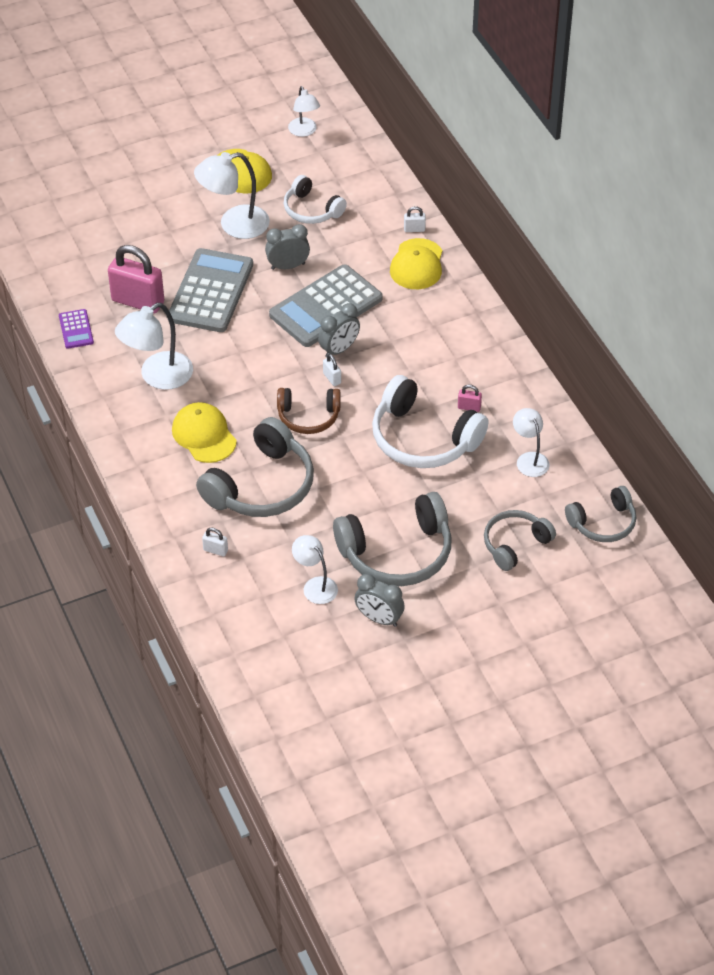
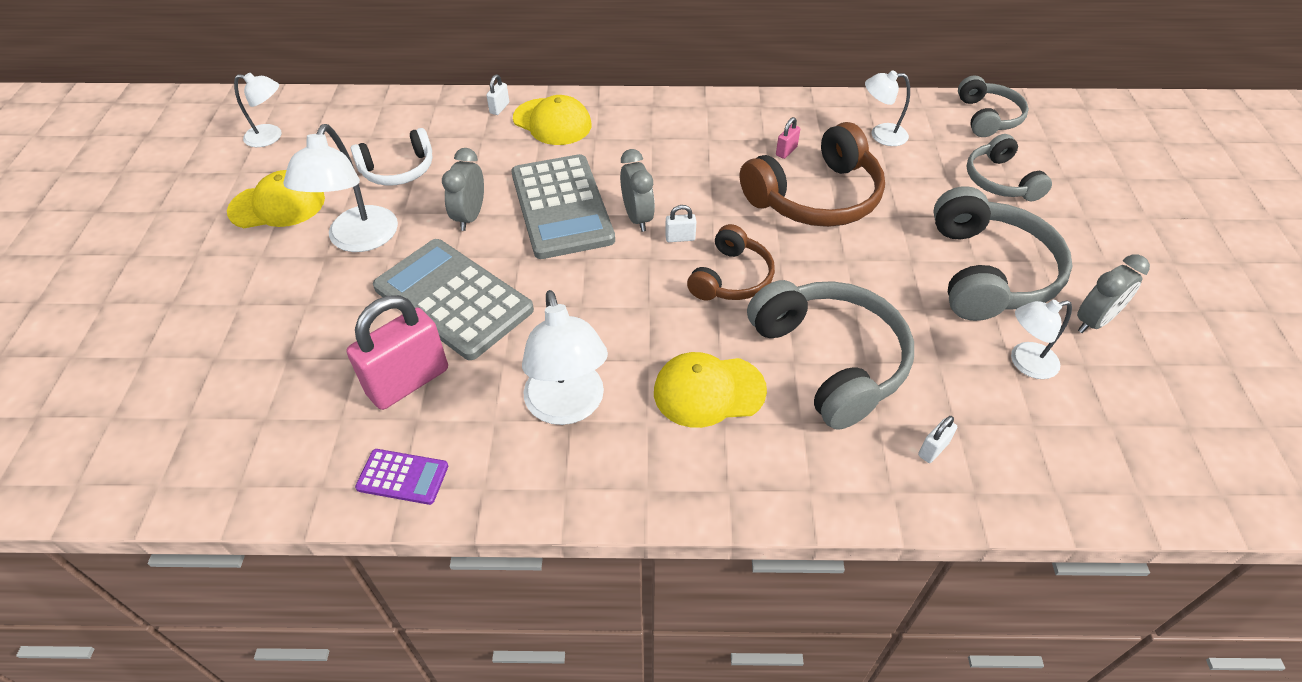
camera: 65 degrees left, 0 degrees up
white headphones [372,375,489,468] -> brown headphones [740,122,885,227]

